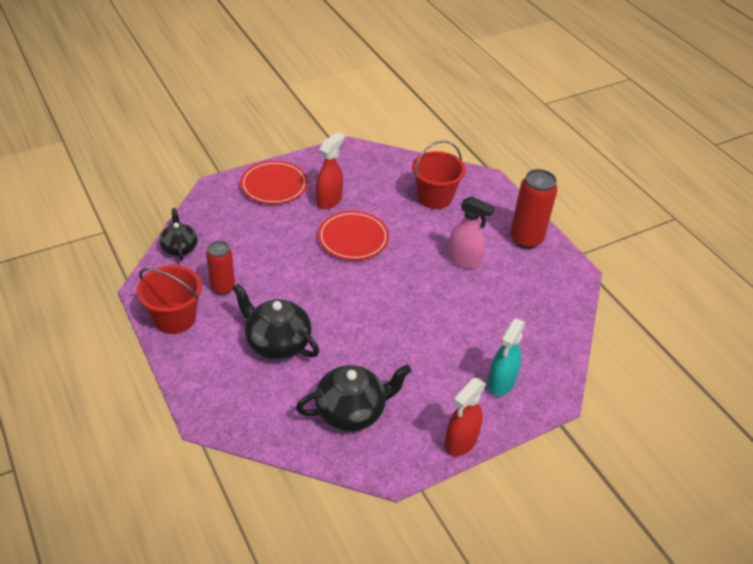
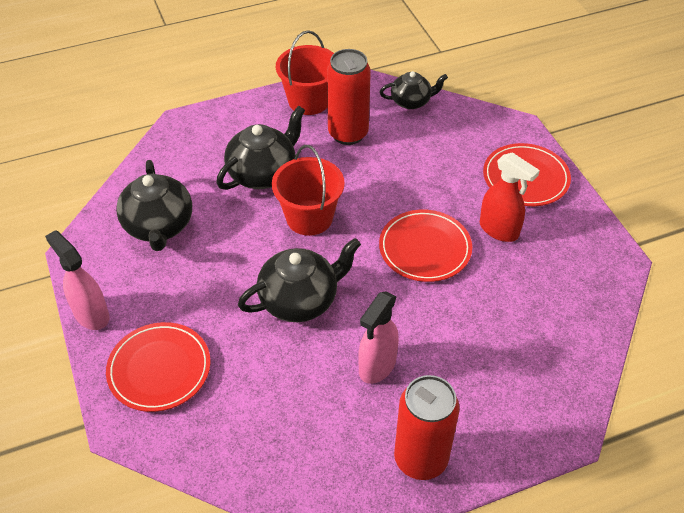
camera: 100 degrees right, 5 degrees up
red can [206,241,235,295] -> red can [327,49,371,145], size x1.53
red bucket [412,140,466,209] -> red bucket moved to [272,145,345,236]
red spray bottle [444,378,486,456] -> pink spray bottle [45,230,109,330]
turquoise spray bottle [487,318,526,396] -> red plate [106,322,211,412]
none -> black teapot [238,238,361,322]

